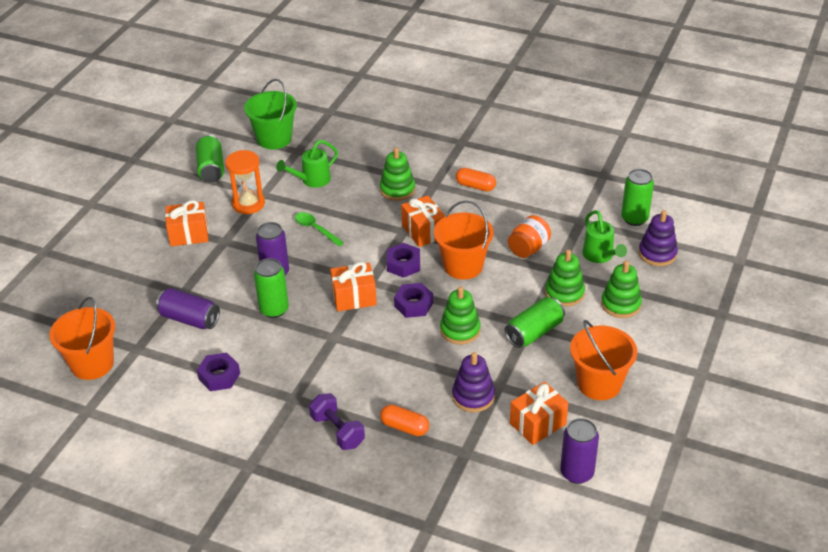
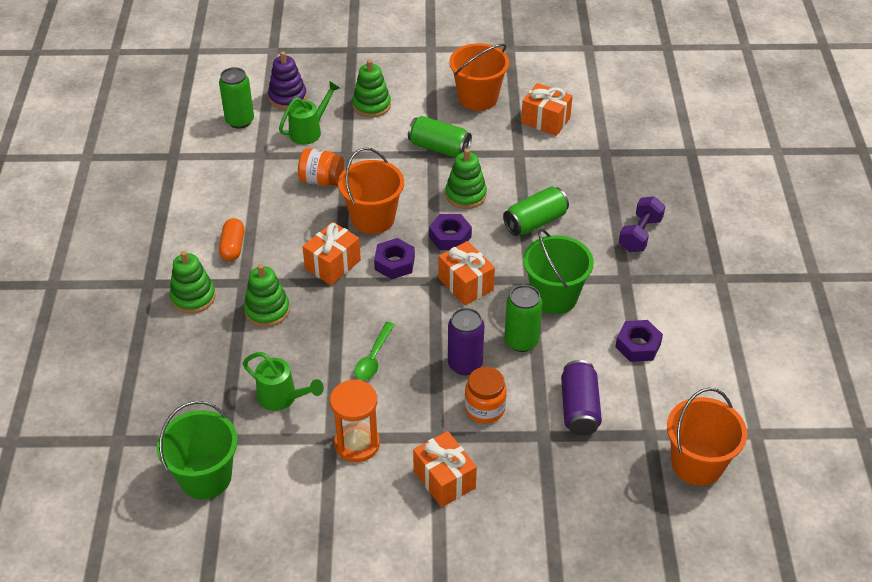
camera: 115 degrees left, 5 degrees up
green can [195,135,224,182] -> green can moved to [503,186,569,236]
orange capsule [380,405,429,436] -> none
purple stacking toy [452,352,495,412] -> none
green stacking toy [545,249,585,307] -> green stacking toy moved to [169,251,216,314]
purple can [560,418,599,484] -> none
none -> orange jar [465,367,507,424]
none -> green bucket [523,229,594,314]

